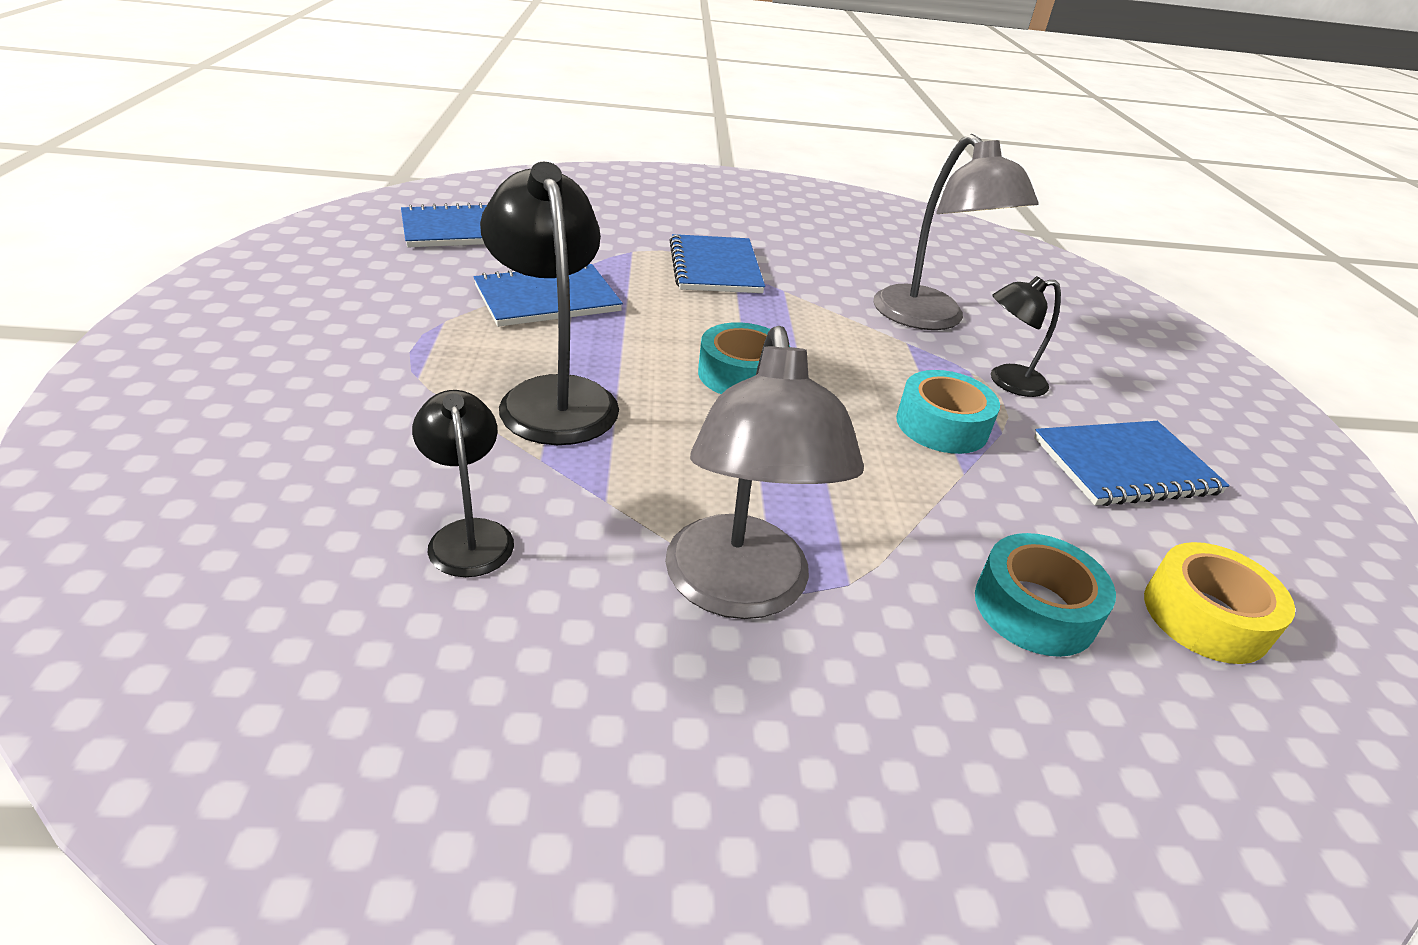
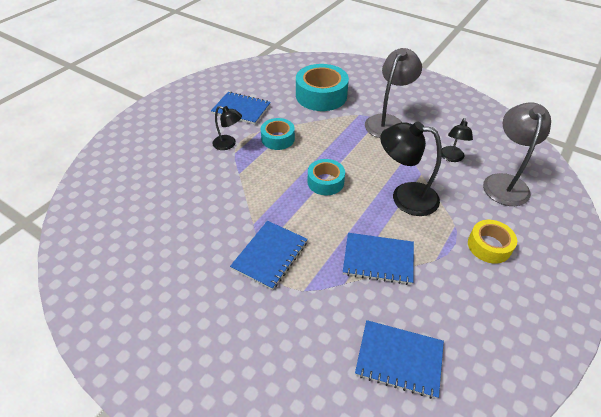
camera: 140 degrees left, 10 degrees up
black lamp [480,162,619,445] -> black lamp turned 90 degrees clockwise [380,122,442,216]
grey lamp [873,134,1038,330] -> grey lamp moved to [483,103,551,206]
turquoise tape [975,533,1116,657] -> turquoise tape [296,64,349,111], size x1.71
yellow tape [1144,542,1295,664] -> yellow tape moved to [468,220,517,264]

